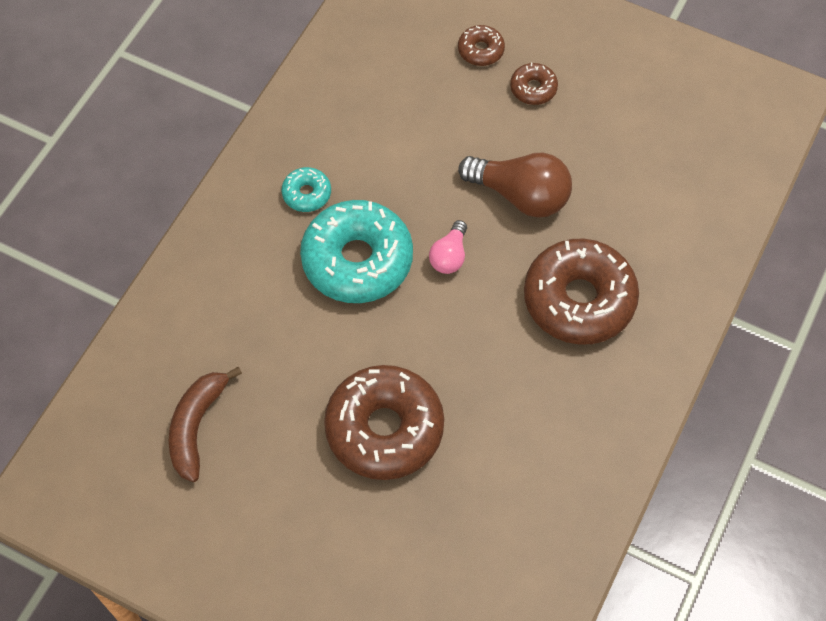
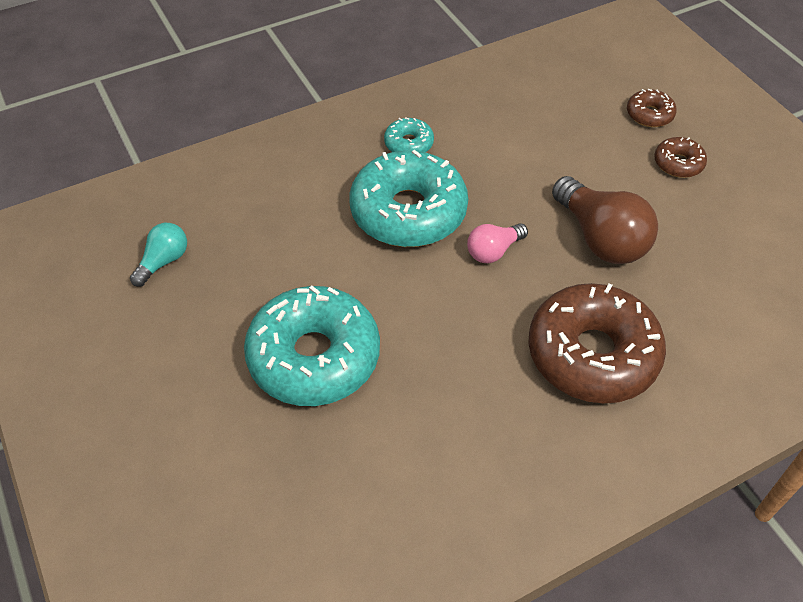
camera: 35 degrees right, 10 degrees down
brown banana [169,367,242,482] -> turquoise light bulb [130,223,187,287]
brown donut [324,365,444,480] -> turquoise donut [244,286,380,406]

